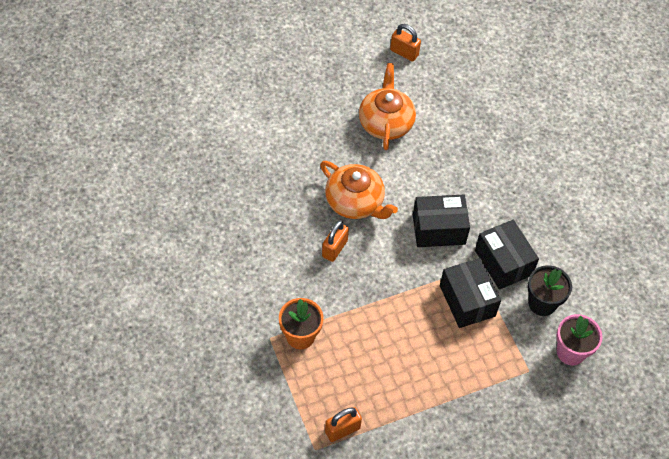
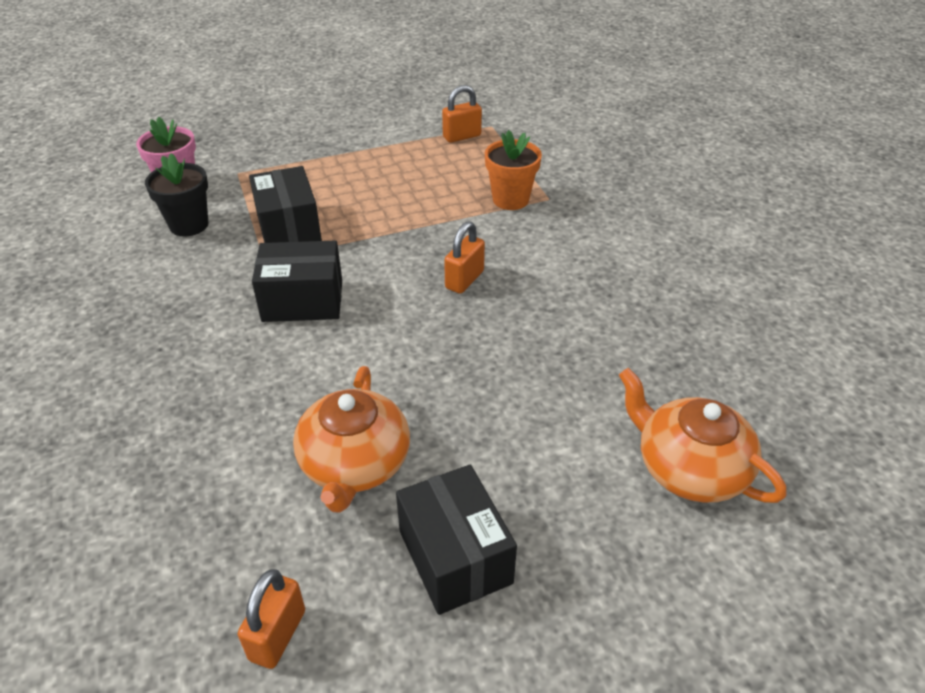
camera: 175 degrees left, 15 degrees down
orange teapot [320,161,398,219] -> orange teapot moved to [619,368,786,503]
orange padlock [390,24,421,62] -> orange padlock turned 75 degrees clockwise [238,569,305,669]
black box [475,220,539,290] -> black box moved to [396,465,517,615]

